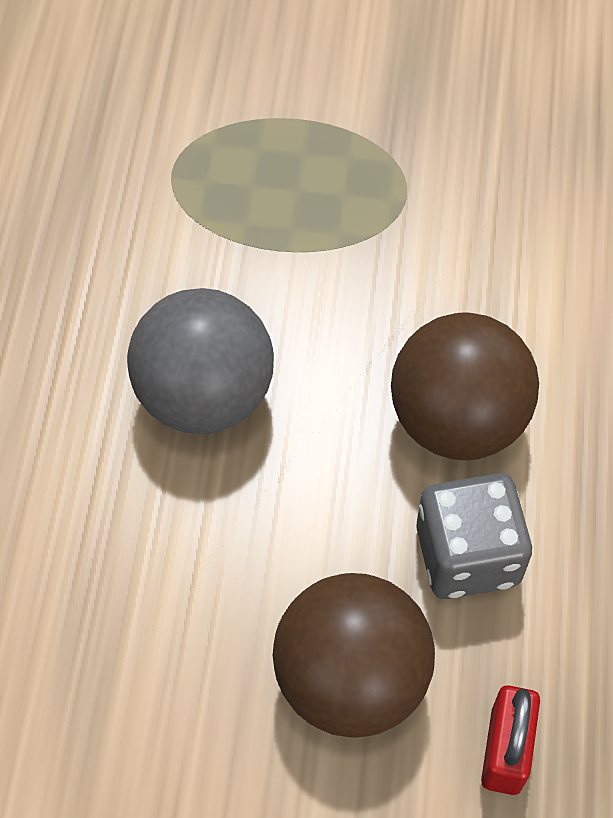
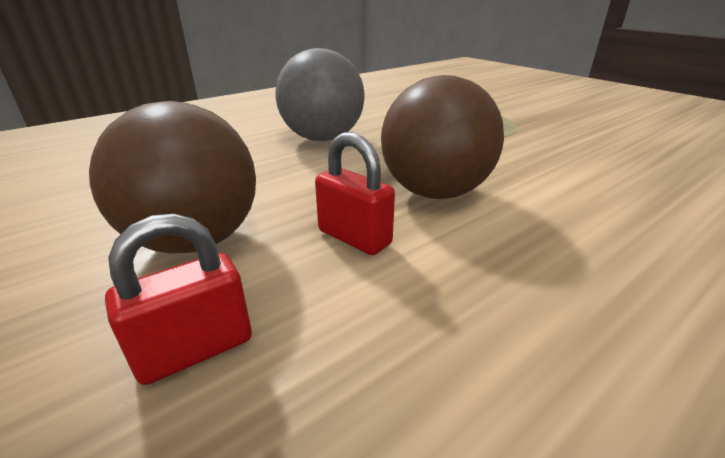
camera: 45 degrees right, 30 degrees down
grey dice [416,473,532,599] -> red padlock [315,132,395,255]

